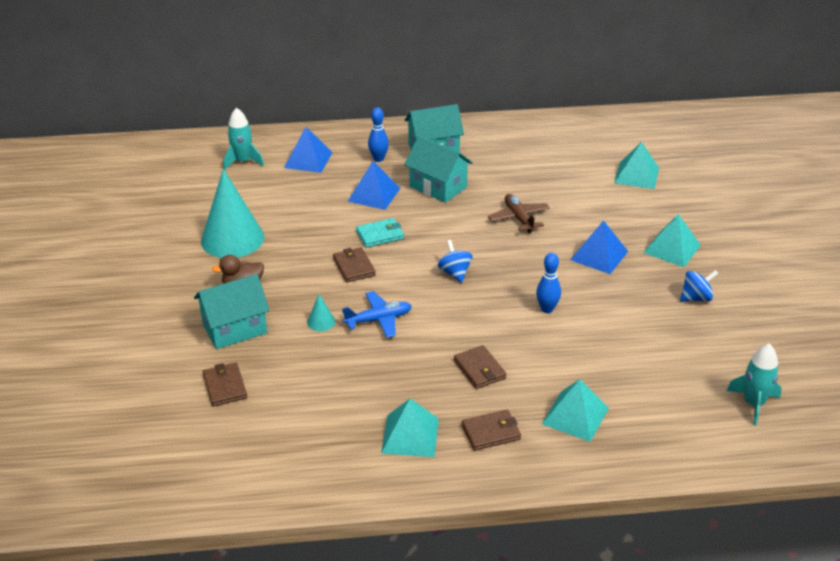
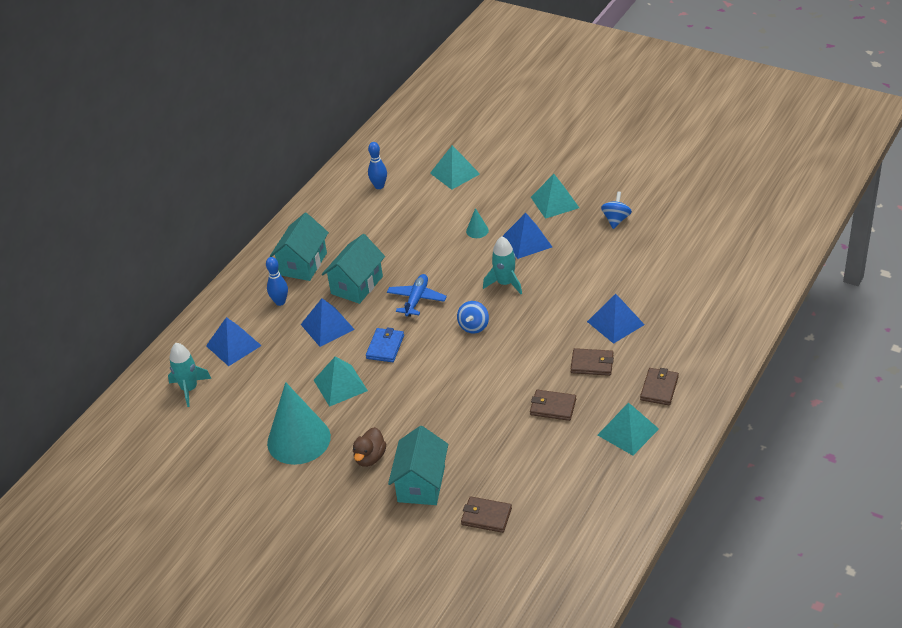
camera: 50 degrees left, 5 degrees up
turquoise cone [307,294,335,331] -> turquoise cone moved to [466,208,489,238]
brown wallet [333,247,376,283] -> brown wallet moved to [530,390,576,421]
blue plane [342,291,412,338] -> blue plane moved to [387,274,447,317]
turquoise wallet [356,218,404,248] -> blue wallet [366,327,404,362]
turquoise house [404,136,473,203] -> turquoise house turned 45 degrees counterclockwise [322,234,385,304]
blue spinning top [438,240,472,283] -> blue spinning top turned 90 degrees counterclockwise [457,301,489,333]
brown plane [488,194,550,233] -> none
blue bowling pin [536,253,561,313] -> blue bowling pin moved to [368,142,387,189]
turquoise pyramid [542,379,609,442] -> turquoise pyramid moved to [314,357,368,407]
turquoise rocket [727,344,781,426] -> turquoise rocket moved to [483,236,522,294]
none -> blue pyramid [587,294,645,344]

